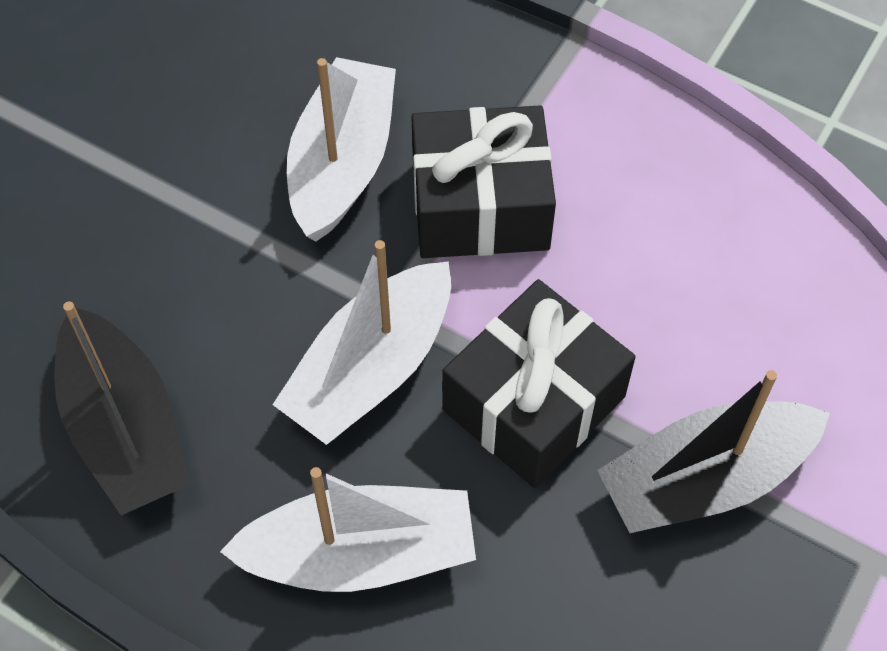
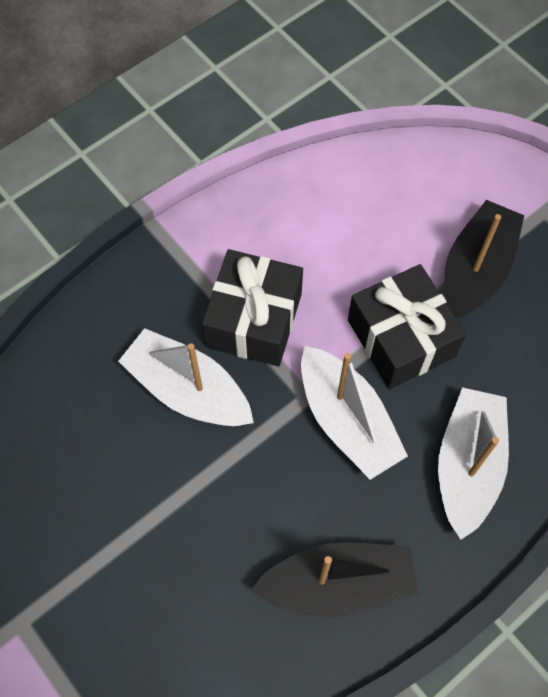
camera: 70 degrees left, 5 degrees up
black boat [597,370,830,533] -> black boat turned 150 degrees counterclockwise [444,200,524,318]

